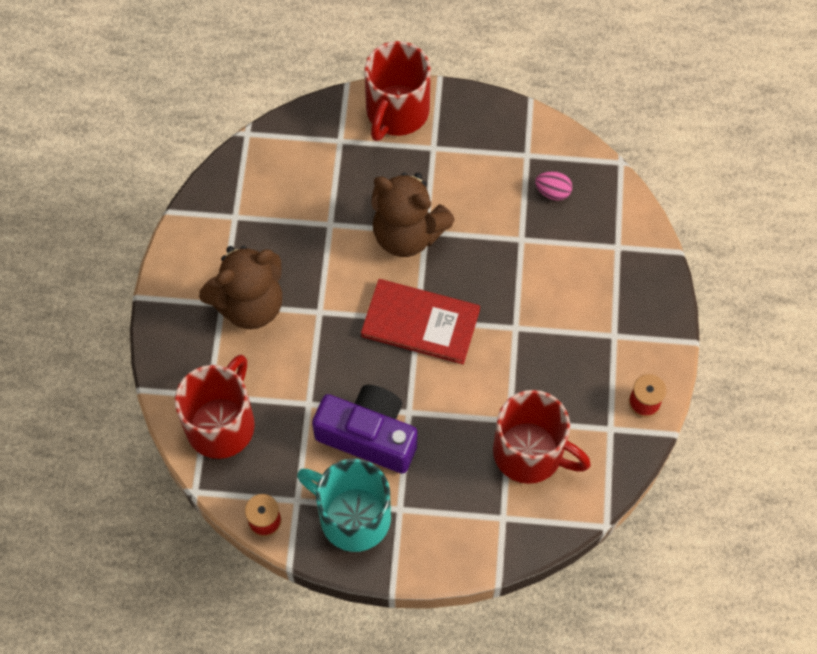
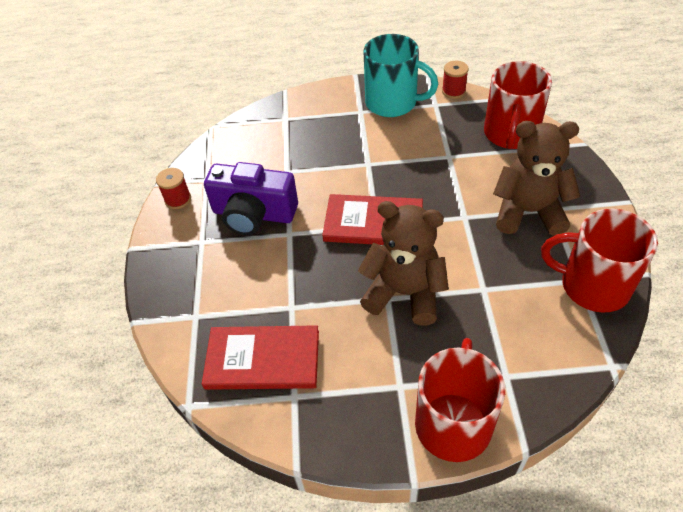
camera: 175 degrees right, 15 degrees down
brown teddy bear [199,246,282,329] -> brown teddy bear turned 45 degrees clockwise [493,121,581,236]
purple camera [312,385,417,473] -> purple camera moved to [204,162,298,235]
red mug [493,390,591,484] -> red mug moved to [541,209,658,312]
pink egg [535,171,572,201] -> red book [202,325,319,390]

